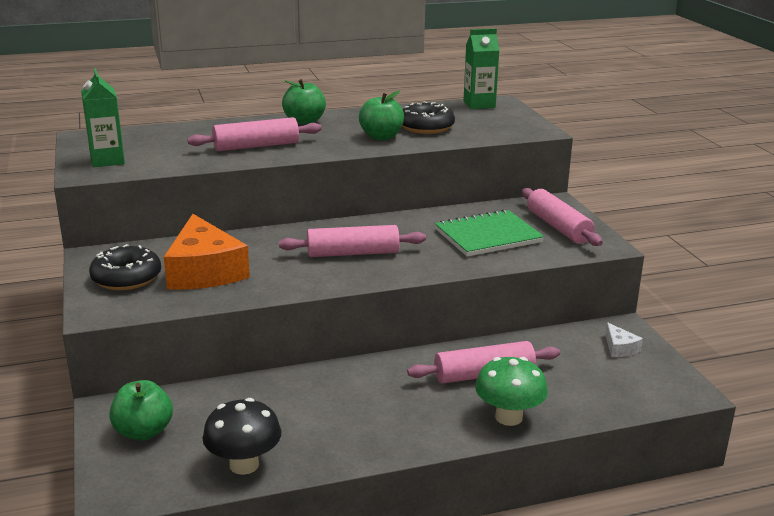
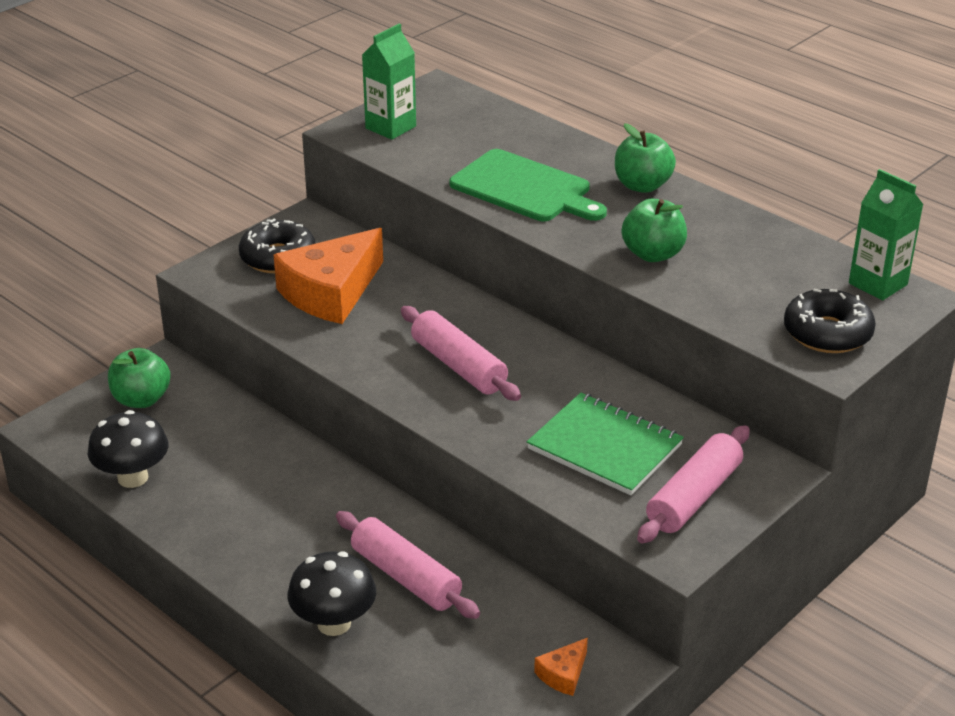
camera: 60 degrees right, 10 degrees up
pink rolling pin [187,117,322,151] -> green cutting board [449,149,607,221]
black donut [402,102,455,134] -> black donut moved to [784,289,876,353]
green mushroom [475,357,548,426] -> black mushroom [288,551,376,636]
white cheese [605,322,643,357] -> orange cheese [534,638,588,696]

